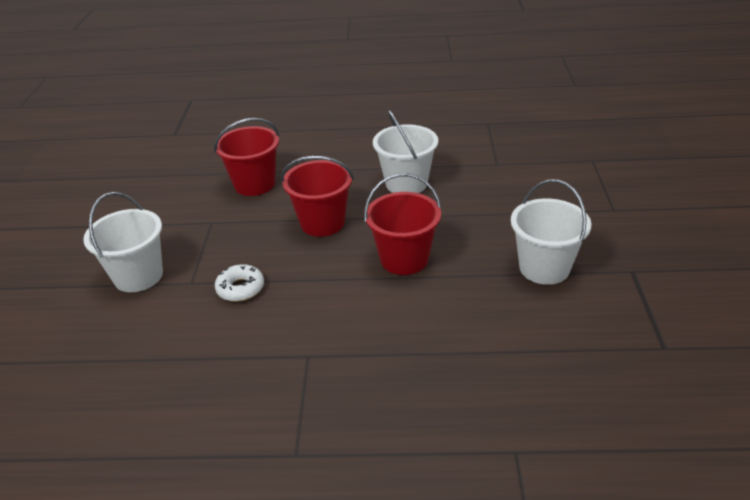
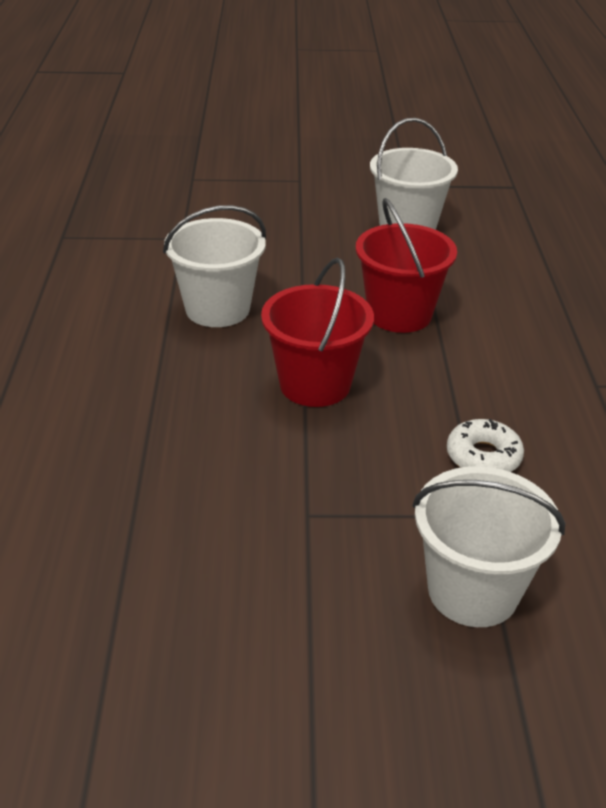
camera: 95 degrees left, 0 degrees up
red bucket [214,118,279,196] -> none

